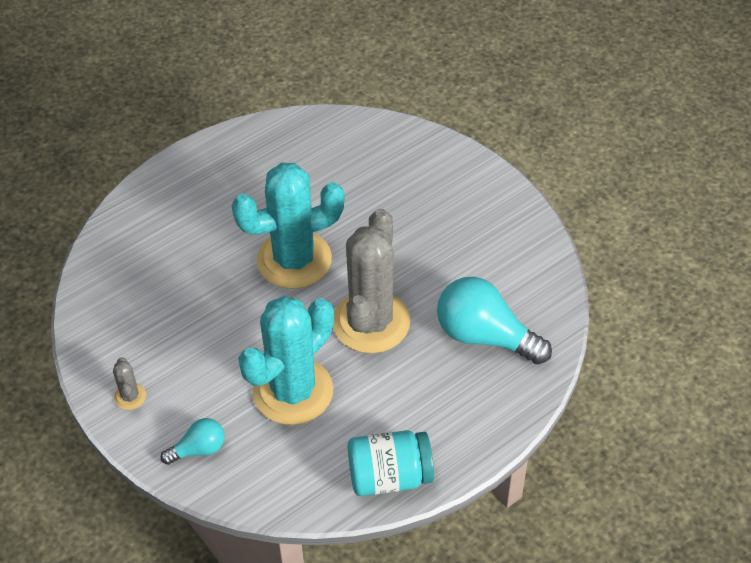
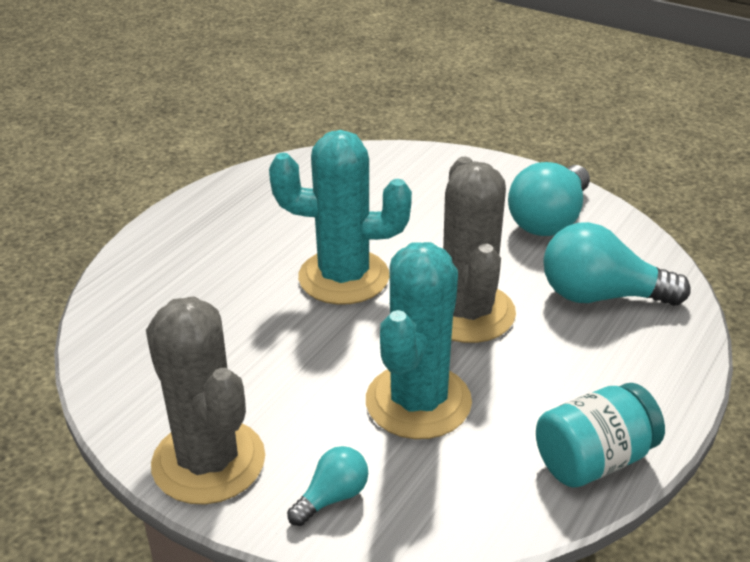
camera: 20 degrees left, 15 degrees down
grey cactus [113,357,146,410] -> grey cactus [146,296,265,505], size x2.50
turquoise cactus [232,163,345,289] -> turquoise cactus turned 45 degrees clockwise [269,130,412,305]
none -> turquoise light bulb [508,162,590,236]

